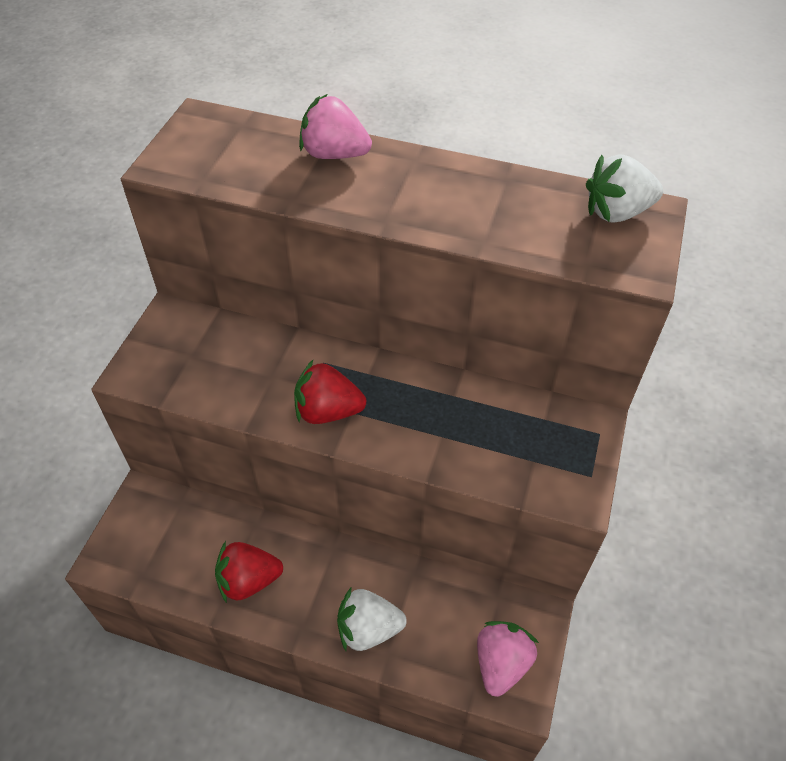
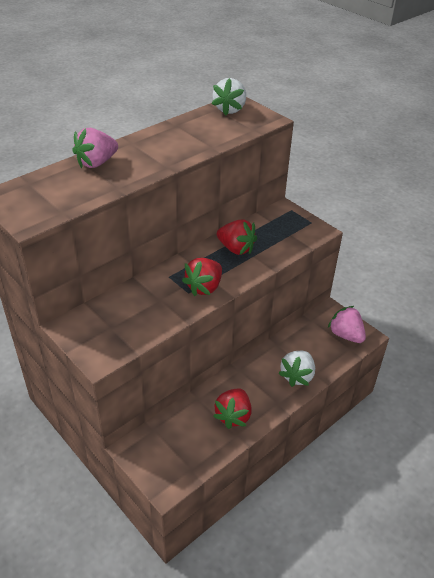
camera: 60 degrees left, 10 degrees down
none -> red strawberry [217,219,257,255]

